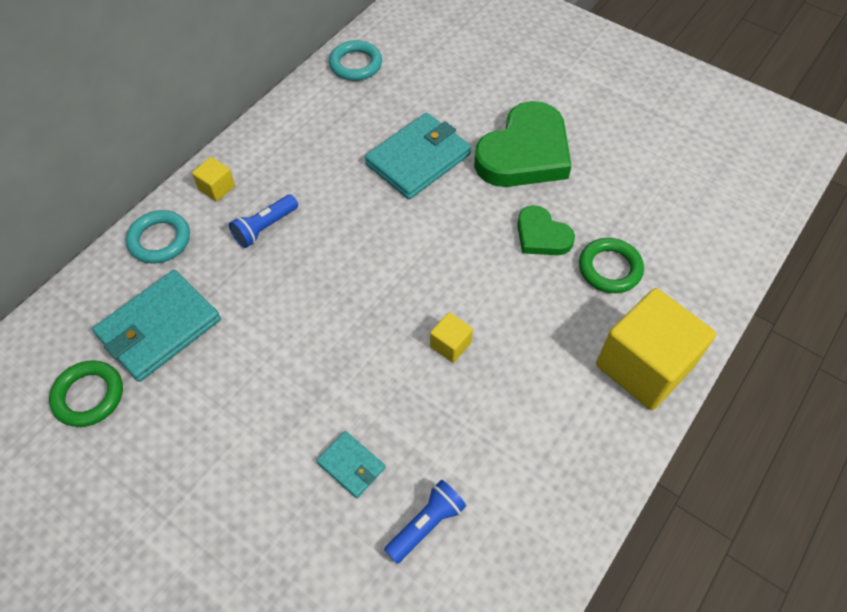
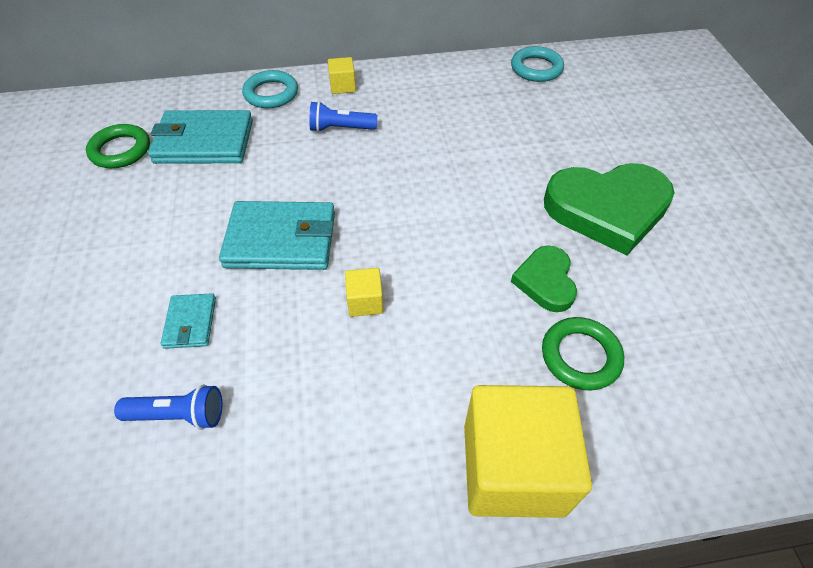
camera: 45 degrees right, 5 degrees down
turquoise wallet [365,113,471,199] -> turquoise wallet moved to [219,201,335,270]

